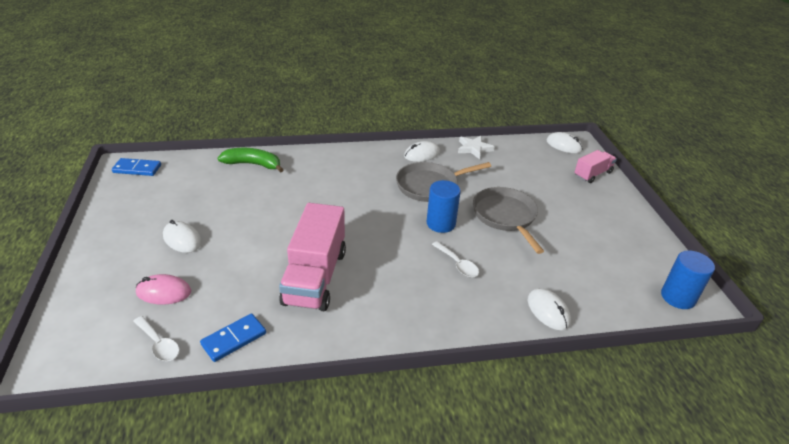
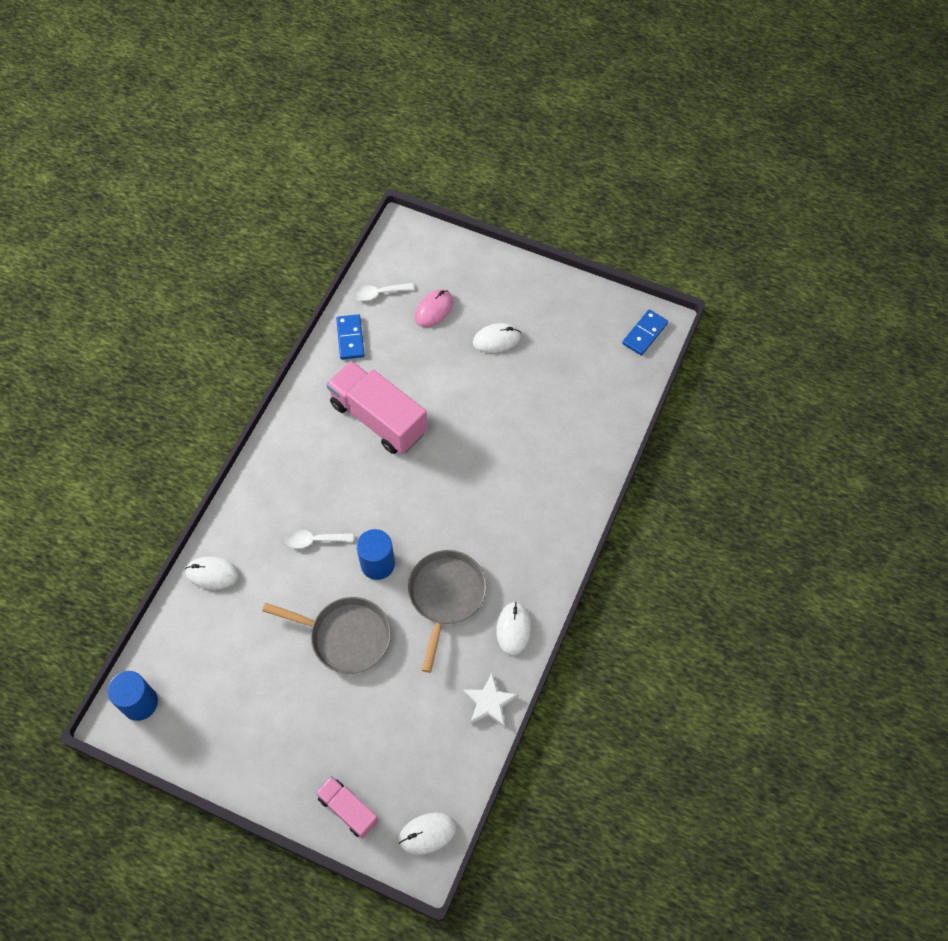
camera: 125 degrees right, 25 degrees up
green banana [217,148,284,173] -> none
pink truck [574,150,617,183] -> pink truck turned 135 degrees clockwise [315,776,379,839]

